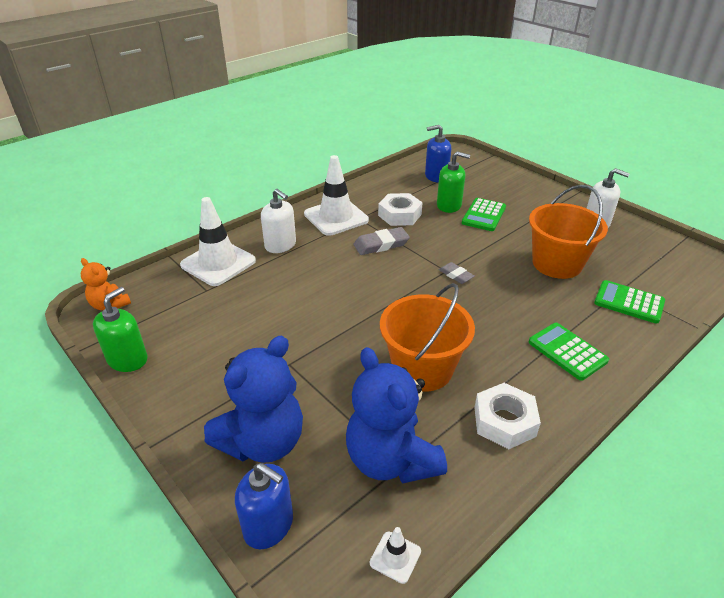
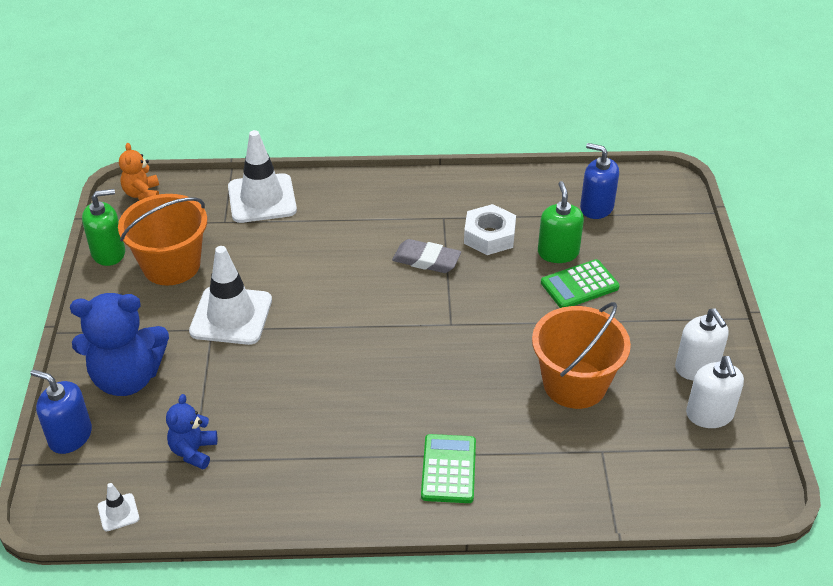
camera: 40 degrees right, 5 degrees up
blue soap dispenser [235,463,293,549] -> blue soap dispenser turned 135 degrees clockwise [30,369,92,454]
white soap dispenser [261,189,296,253] -> white soap dispenser moved to [686,356,744,428]
white traffic cone [304,155,369,236] -> white traffic cone moved to [189,246,272,345]
blue teddy bear [346,347,447,484] -> blue teddy bear [166,394,217,469], size x0.53
orange bucket [380,283,475,391] -> orange bucket moved to [118,194,207,285]
green soap dispenser [437,151,470,213] -> green soap dispenser turned 150 degrees counterclockwise [538,181,584,263]
grey eraser [439,262,475,284] -> none
white nut [474,383,541,449] -> none
green calculator [594,280,665,324] -> none

